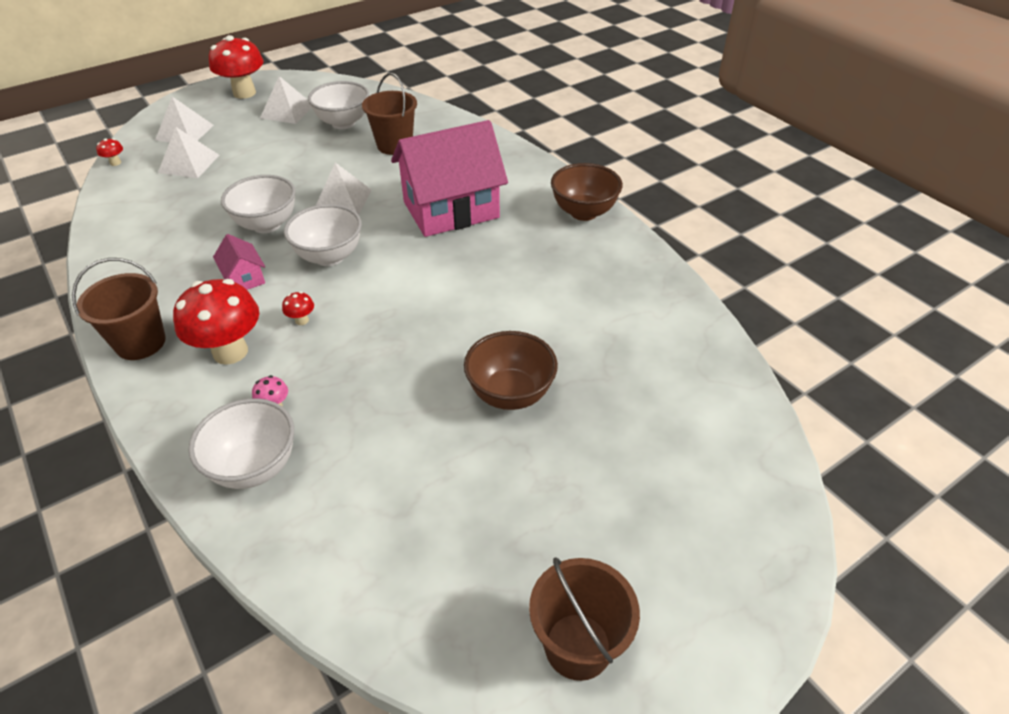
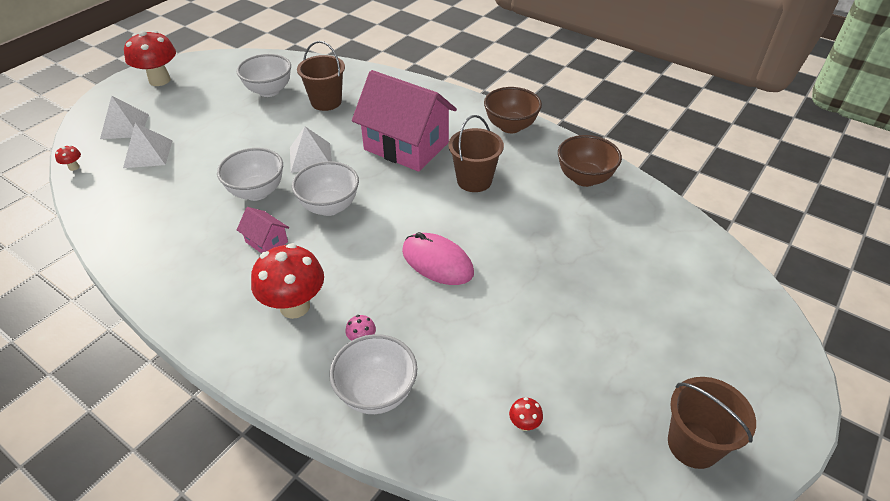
camera: 20 degrees left, 0 degrees up
brown bucket [72,258,166,360] -> brown bucket moved to [448,115,504,192]
white pyramid [260,76,312,124] -> none
red mushroom [282,291,314,325] -> red mushroom moved to [509,397,543,431]
pink house [391,120,508,237] -> pink house turned 75 degrees clockwise [352,70,457,172]
brown bowl [464,331,558,410] -> brown bowl moved to [558,135,622,187]
none -> pink mouse [402,232,474,285]

